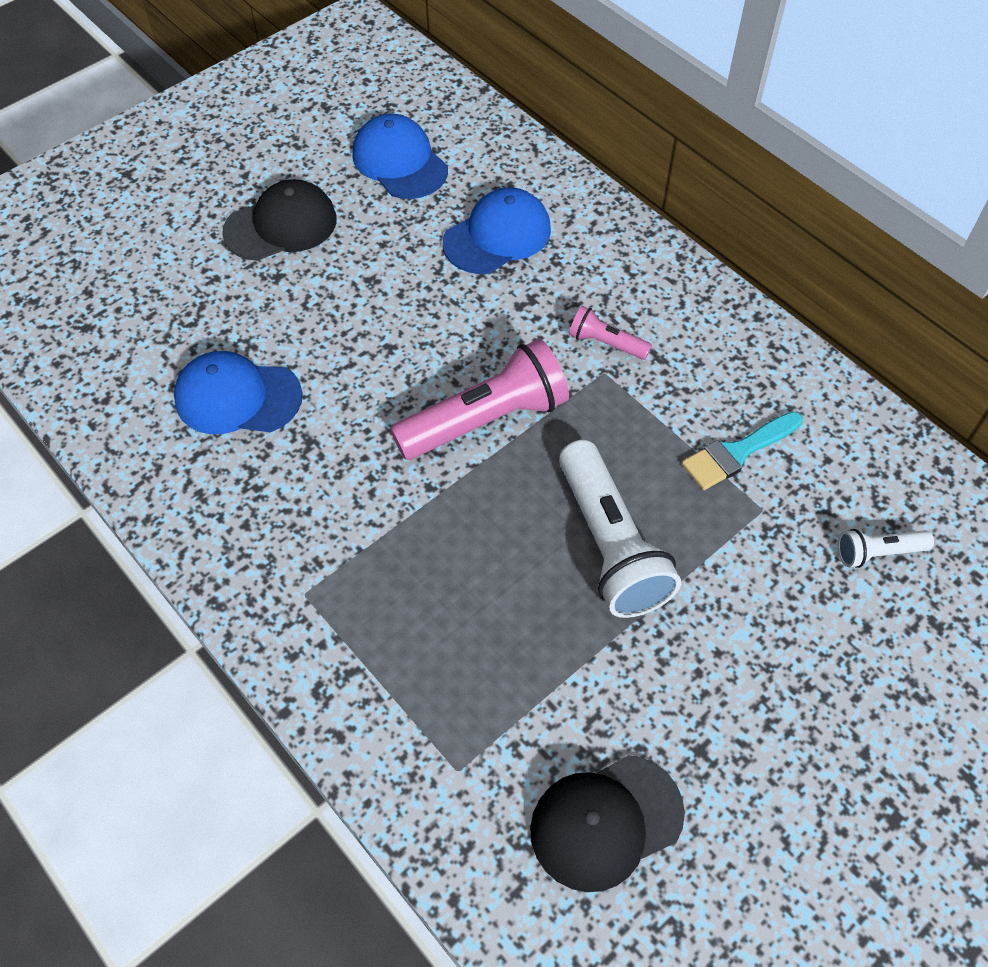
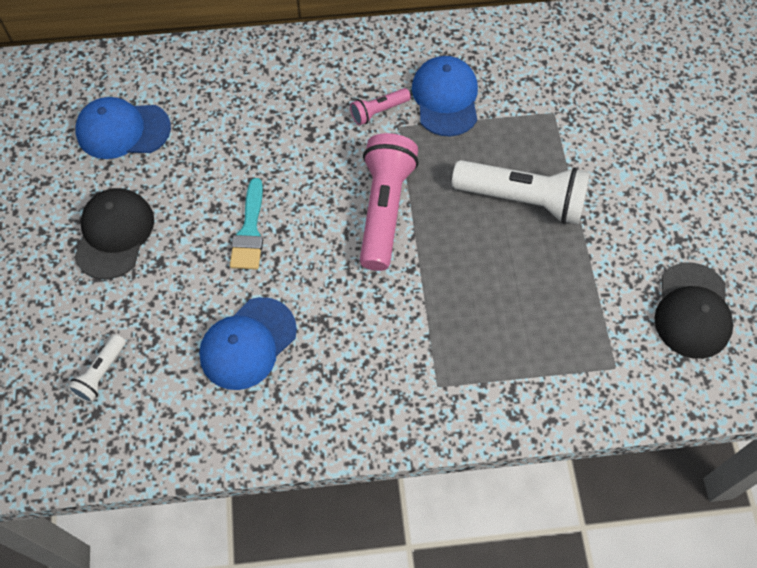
camera: 55 degrees left, 5 degrees up
blue cap [443,187,551,274] -> blue cap moved to [412,56,478,136]
turquoise brush [682,412,803,490] -> turquoise brush moved to [230,178,263,270]
white flashlight [838,529,934,568] -> white flashlight moved to [67,334,126,403]

